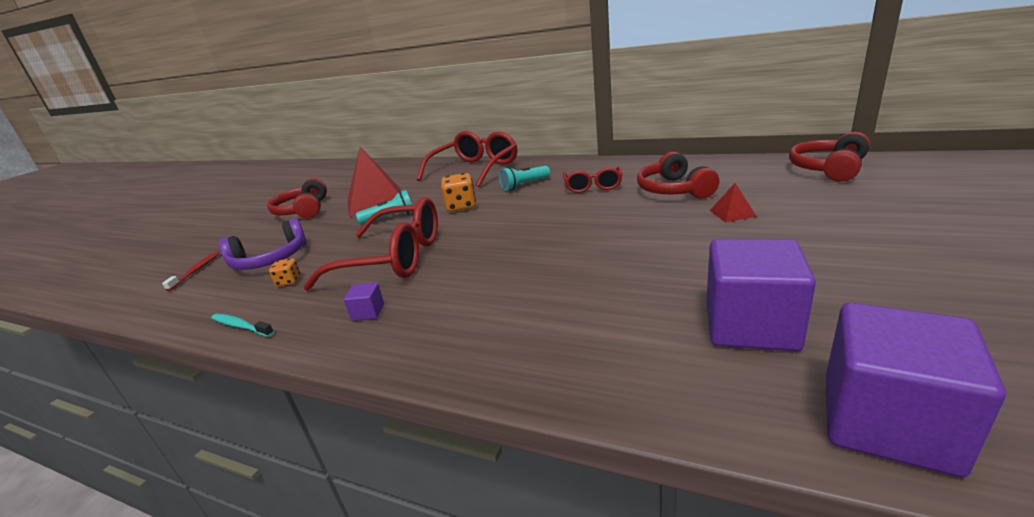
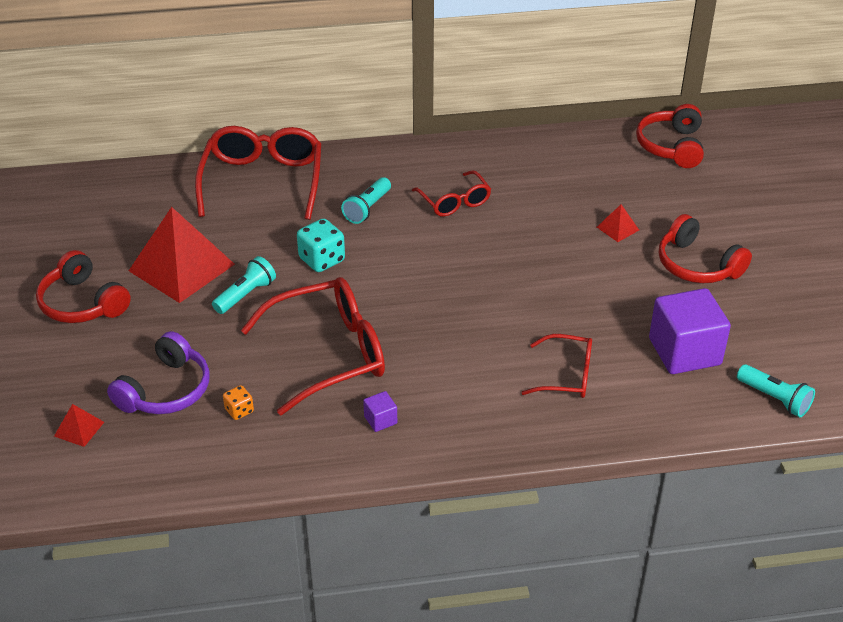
camera: 35 degrees left, 15 degrees up
red toothbrush [162,251,220,291] -> red pyramid [54,404,104,447]
turquoise toothbrush [211,314,274,337] -> none
orange dice [441,173,476,212] -> turquoise dice [297,218,345,272]
red headphones [637,152,719,199] -> red headphones moved to [659,214,752,283]
purple cube [826,303,1006,477] -> turquoise flashlight [737,364,815,417]
none -> red glasses [521,334,592,398]

